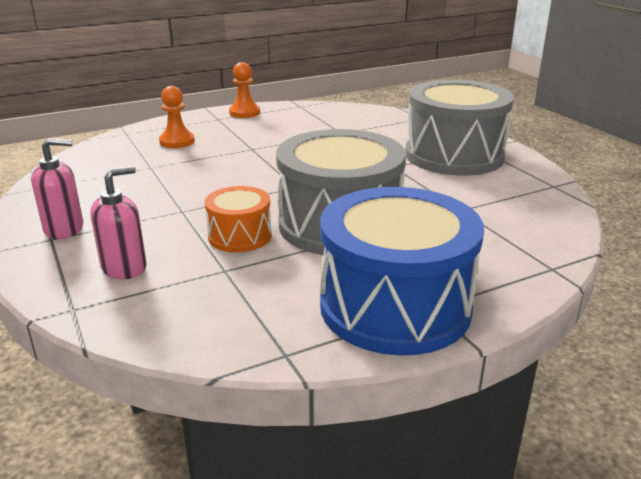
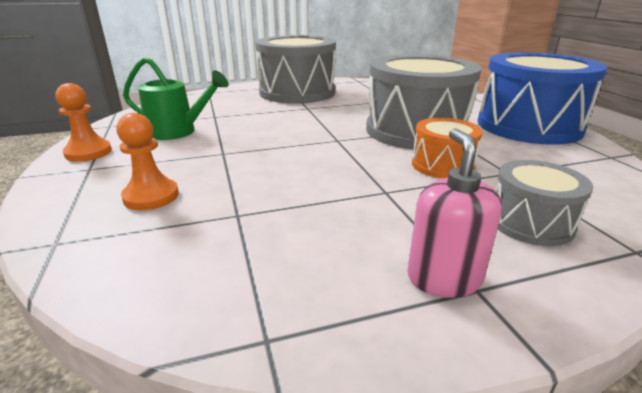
camera: 80 degrees left, 0 degrees up
pink soap dispenser [90,166,147,279] -> grey drum [496,160,593,246]
none -> green watering can [123,57,229,140]

